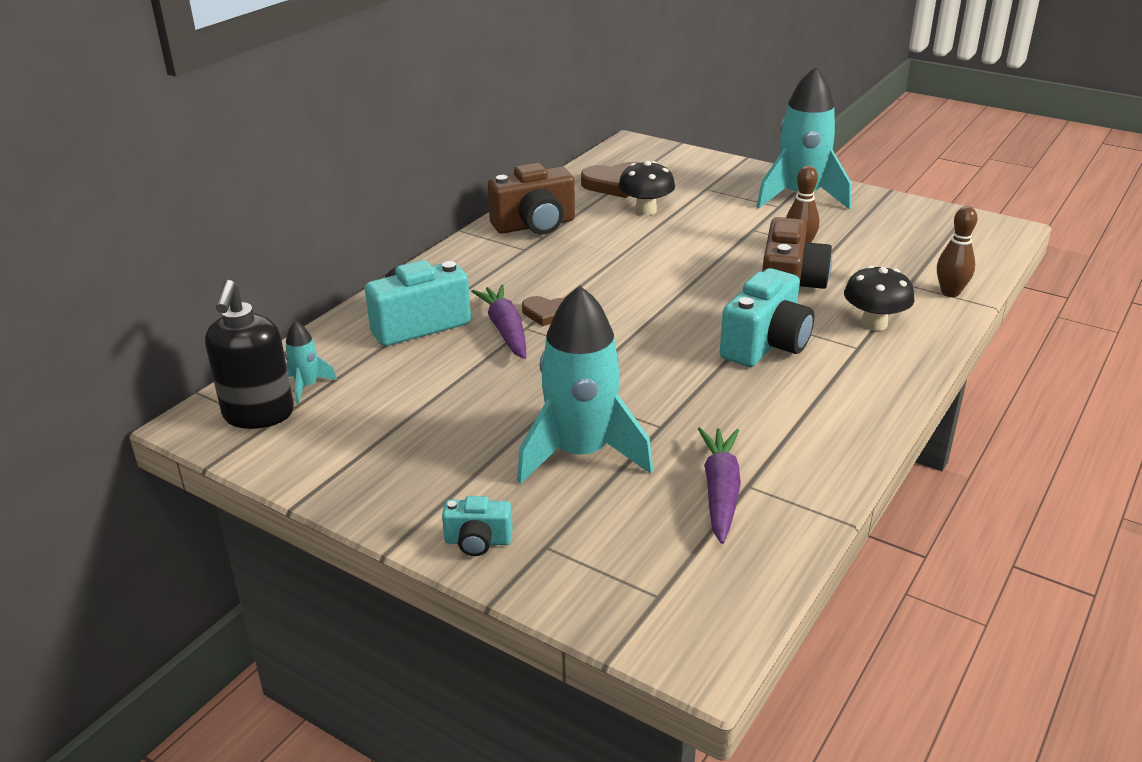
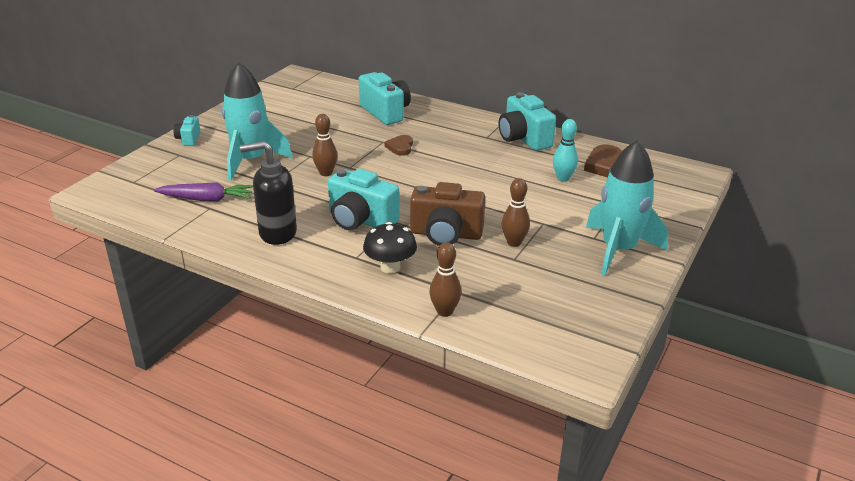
camera: 85 degrees right, 0 degrees up
black soap dispenser [205,280,294,429] -> black soap dispenser moved to [240,141,297,245]
turquoise rocket [285,321,337,404] -> none
purple carrot [471,285,526,359] -> none
brown camera [488,163,575,235] -> turquoise camera [499,92,556,151]
black mushroom [618,161,675,215] -> turquoise bowling pin [553,119,578,182]
none -> brown bowling pin [312,114,338,176]

